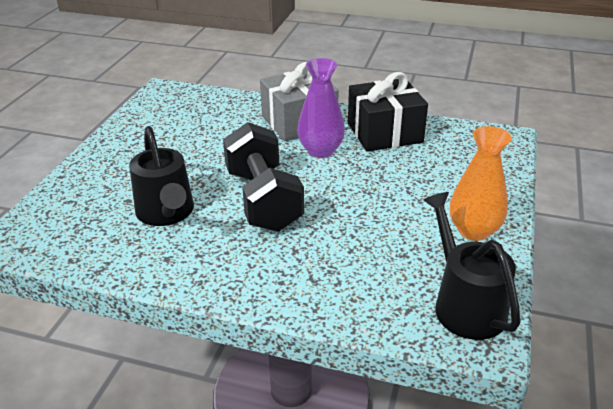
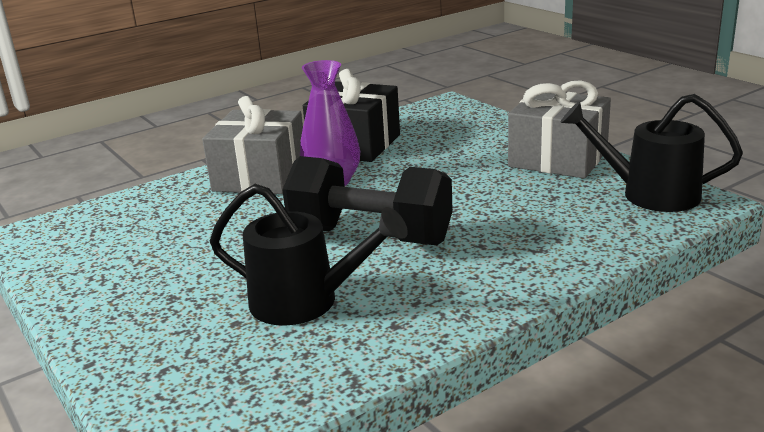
camera: 50 degrees left, 10 degrees down
orange vase [450,126,512,241] -> grey gift [508,80,611,179]

